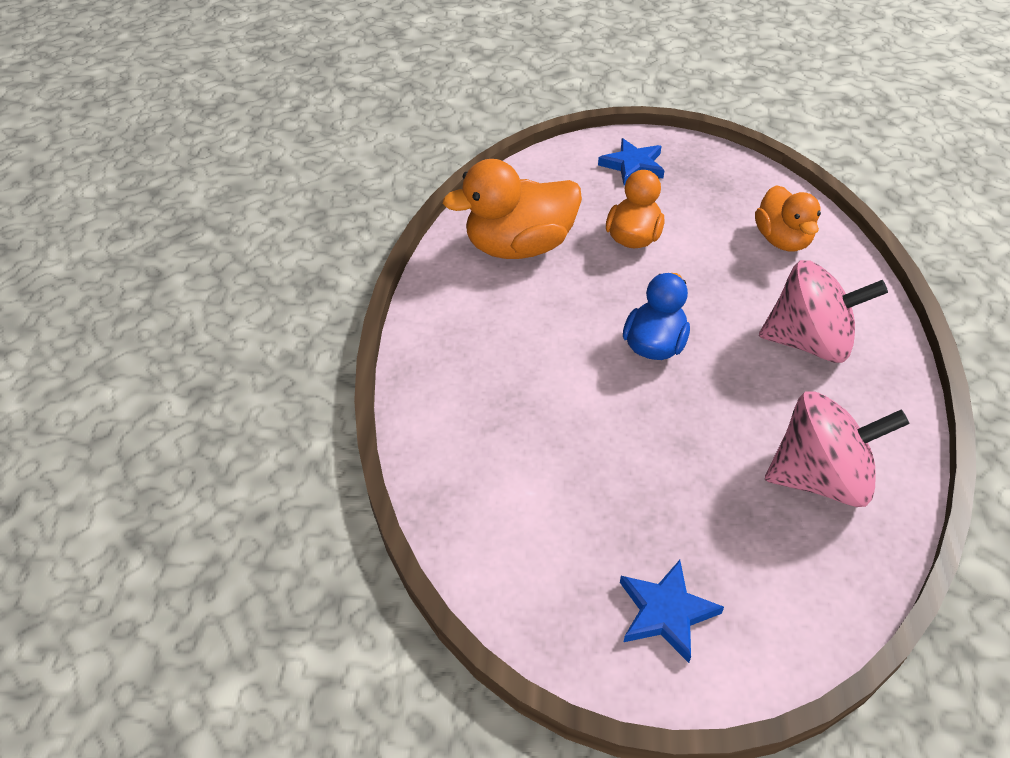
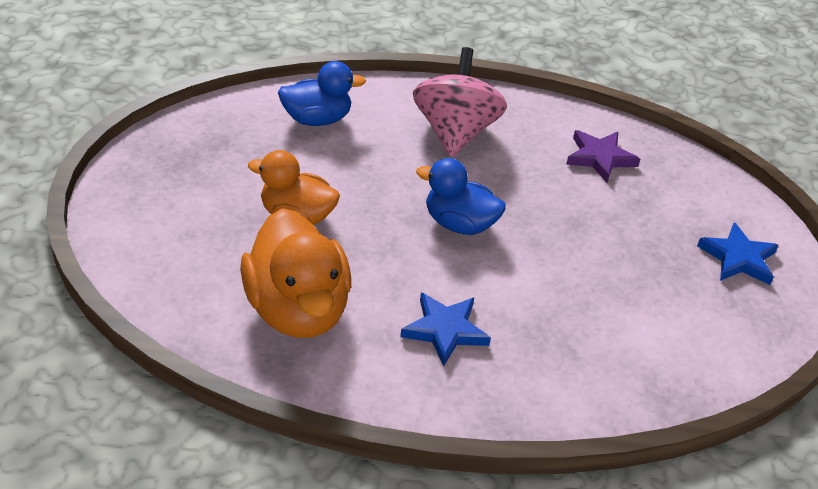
camera: 95 degrees left, 5 degrees down
blue star [598,138,665,185] -> blue star moved to [400,292,491,366]
orange duck [755,185,821,251] -> blue duck [278,61,366,126]
pink spinning top [765,392,910,507] -> purple star [566,130,640,182]

